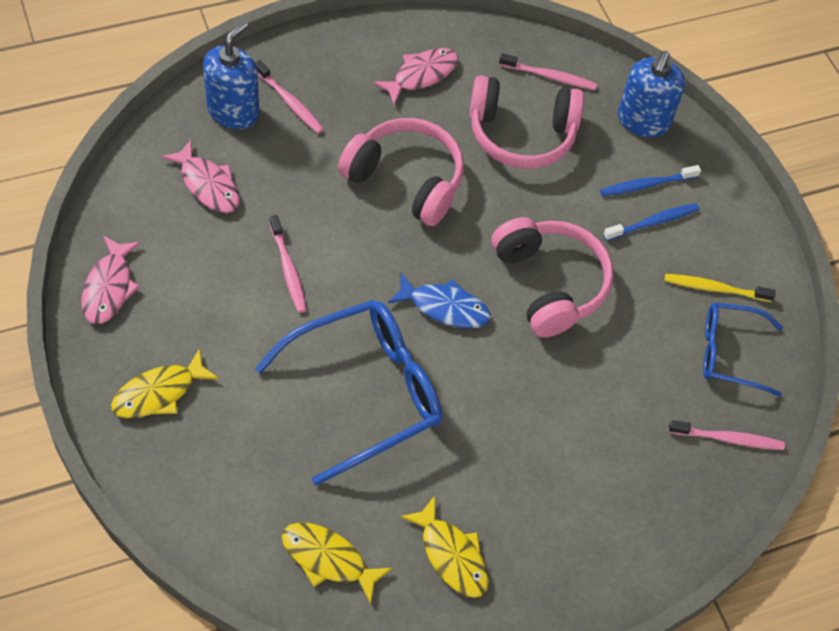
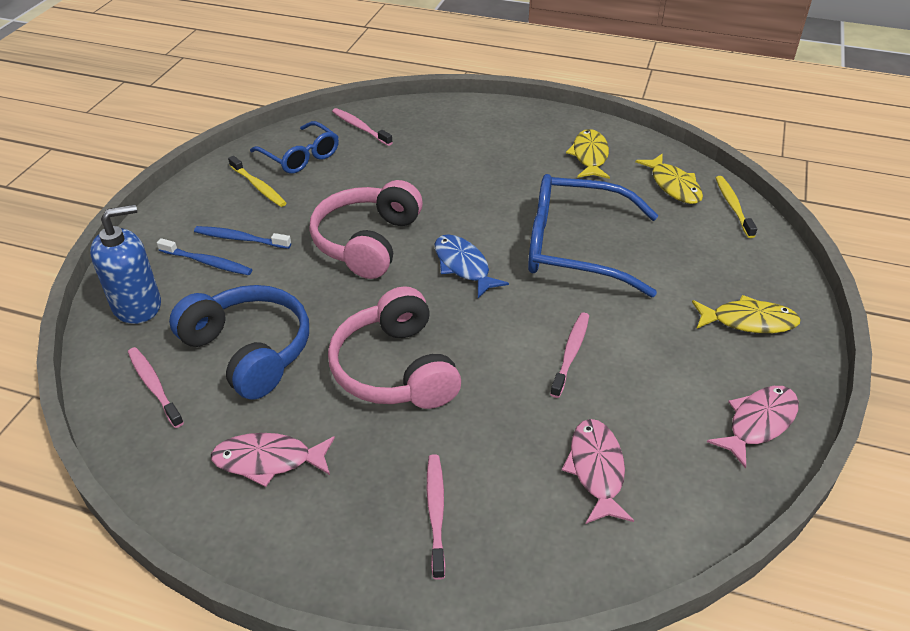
camera: 135 degrees left, 15 degrees down
blue soap dispenser [203,21,259,129] -> none
pink headphones [469,75,584,169] -> blue headphones [169,285,309,400]
none -> yellow toothbrush [716,176,757,238]

